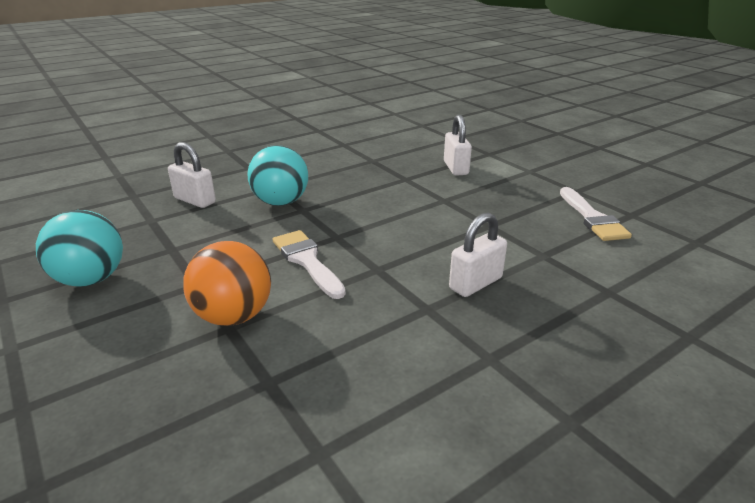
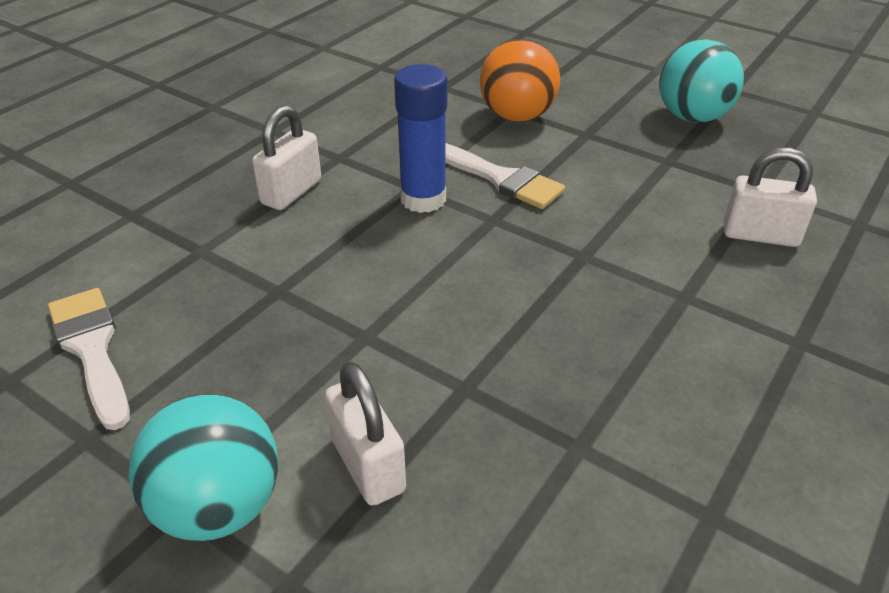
camera: 160 degrees right, 10 degrees up
turquoise ball [248,145,308,206] -> turquoise ball moved to [128,394,279,541]
none -> blue glue stick [394,64,448,213]

